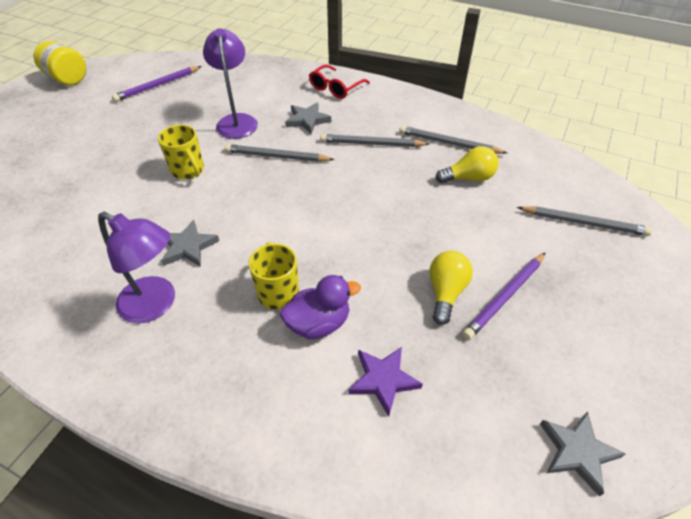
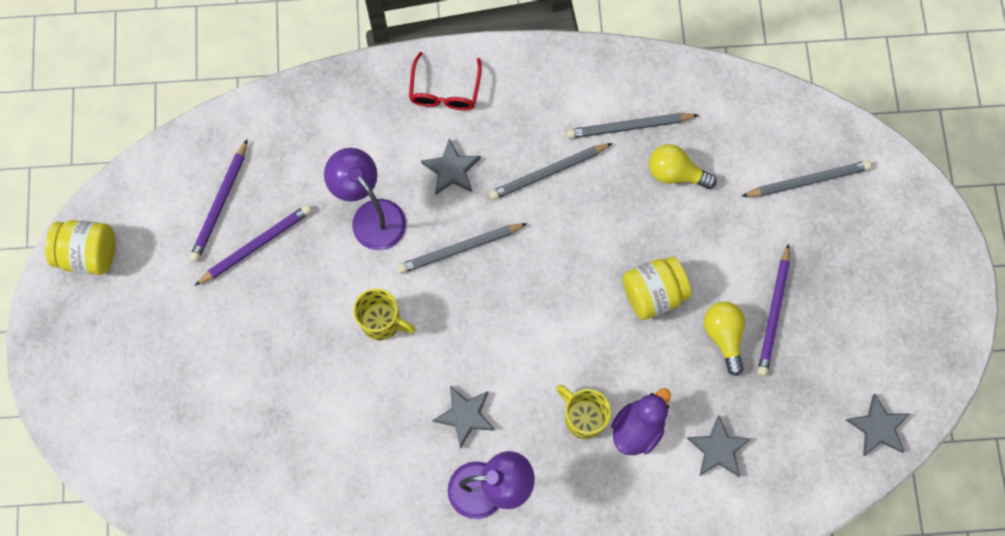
camera: 30 degrees left, 25 degrees up
purple star [348,347,423,417] -> grey star [687,416,751,477]
yellow light bulb [435,146,499,183] -> yellow light bulb turned 120 degrees counterclockwise [649,144,717,189]
none -> purple pencil [194,204,312,286]
none -> yellow jar [622,256,691,320]

